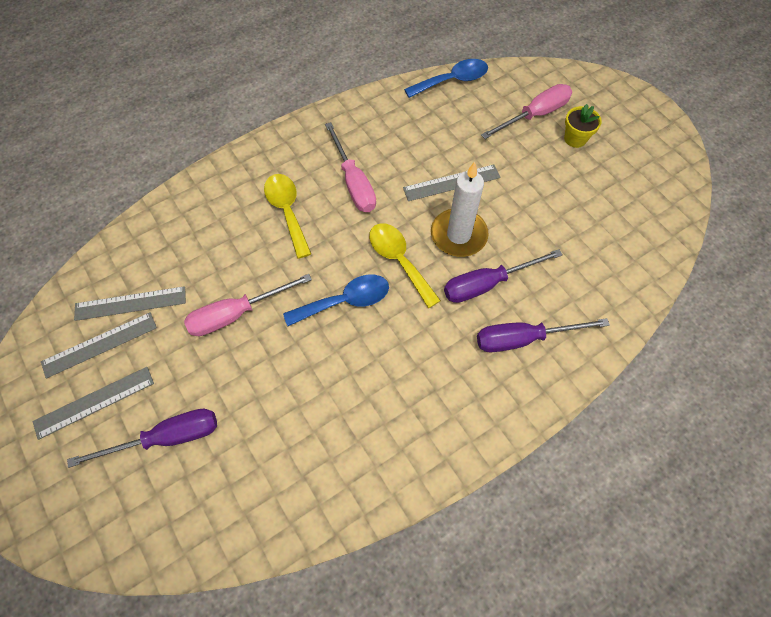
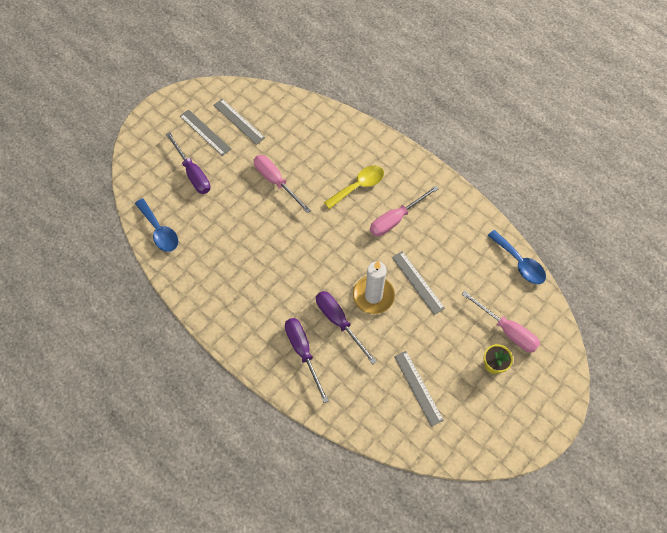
camera: 75 degrees right, 0 degrees up
grey ruler [74,286,186,321] -> grey ruler moved to [394,351,444,427]
blue spoon [283,275,389,326] -> blue spoon moved to [135,199,178,252]
yellow spoon [369,223,441,308] -> none

